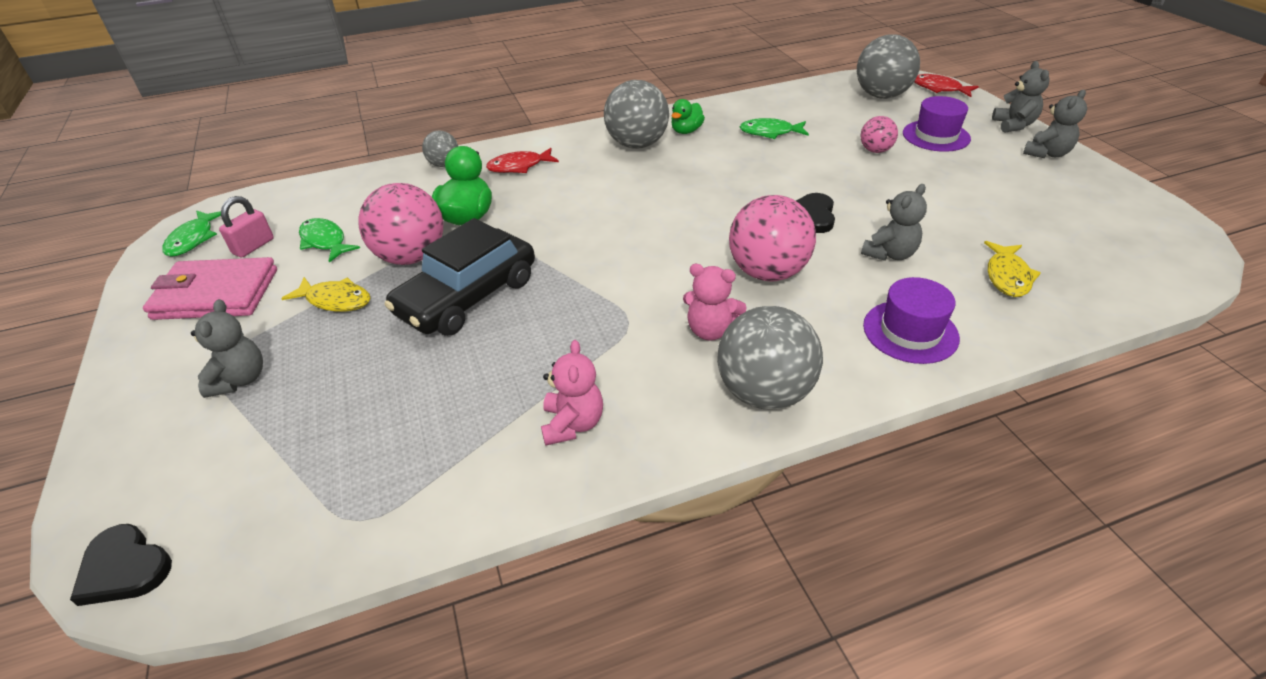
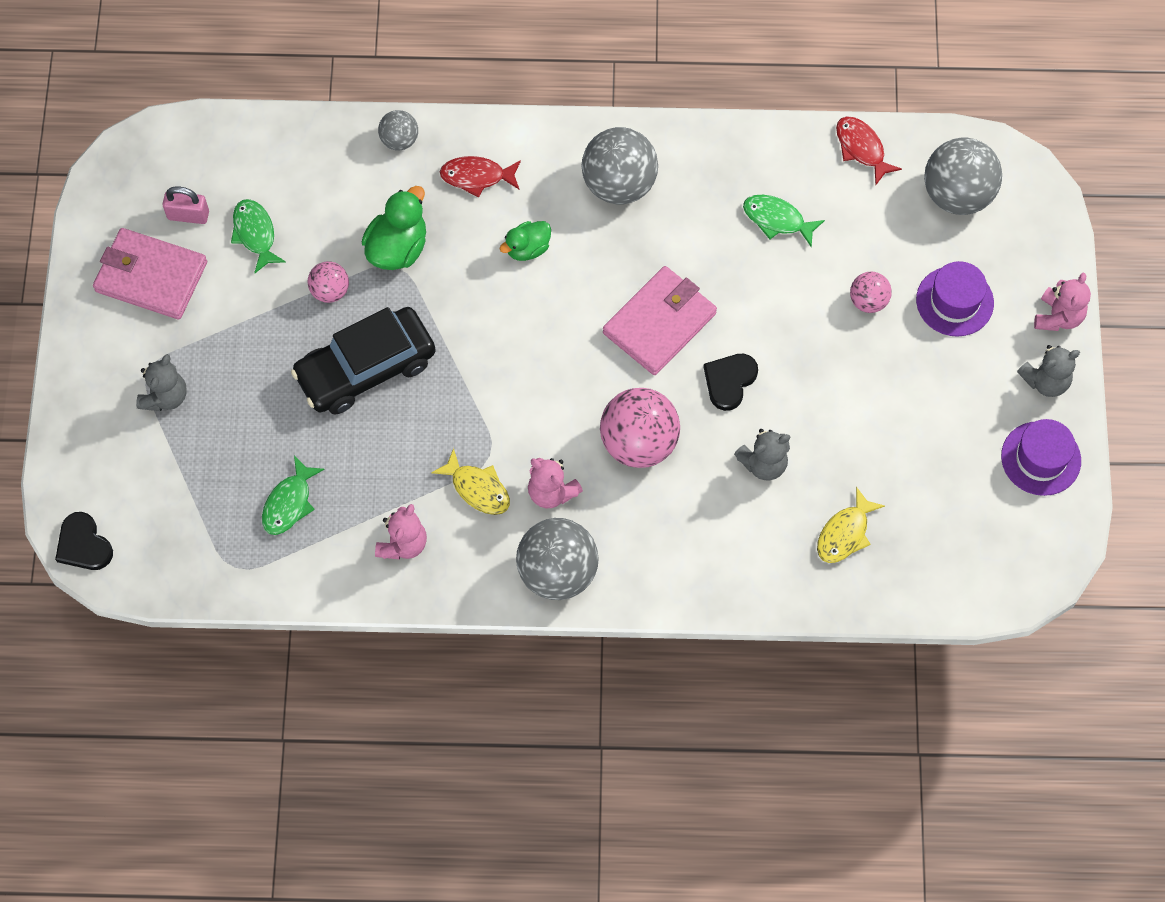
camera: 20 degrees right, 25 degrees up
green fish [162,211,221,257] -> green fish moved to [262,456,325,535]
pink padlock [219,196,274,258] -> pink padlock turned 45 degrees clockwise [163,187,209,224]
yellow fish [281,277,370,312] -> yellow fish moved to [431,448,510,515]
pink ball [358,183,443,265] -> pink ball [308,261,349,303], size x0.53
green duck [671,99,705,134] -> green duck moved to [499,221,551,261]
purple hat [863,277,960,364] -> purple hat moved to [1001,419,1081,496]
red fish [914,74,979,97] -> red fish moved to [836,116,902,185]
grey teddy bear [992,61,1050,133] -> pink teddy bear [1034,273,1091,331]
none -> pink wallet [603,266,717,375]

